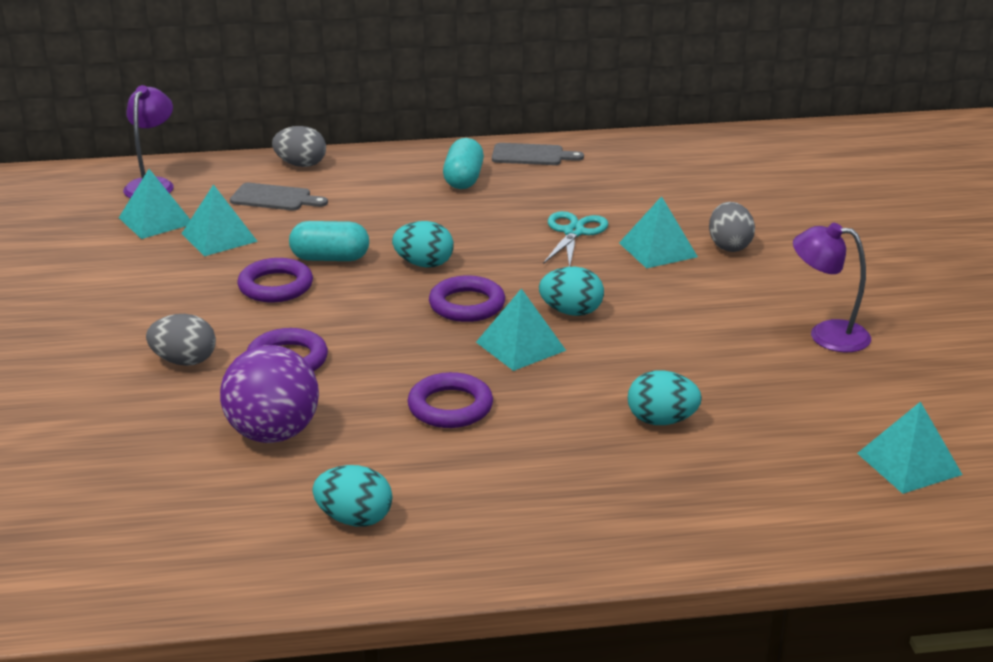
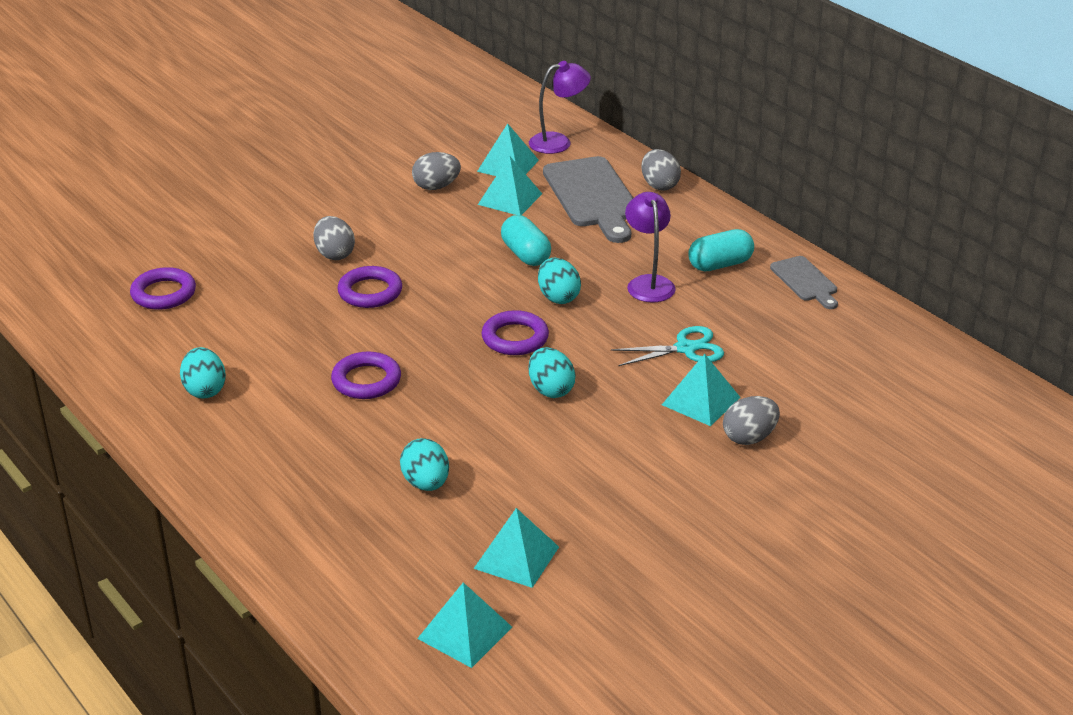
camera: 60 degrees right, 5 degrees up
purple ball [220,345,319,443] -> none
grey cutting board [230,183,328,210] -> grey cutting board [543,156,633,243], size x1.83
purple ring [238,258,313,302] -> purple ring moved to [130,267,196,310]
turquoise pyramid [476,288,566,371] -> turquoise pyramid moved to [473,508,559,588]
purple lamp [793,223,871,352] -> purple lamp moved to [625,192,676,302]
none -> grey egg [412,152,461,190]

